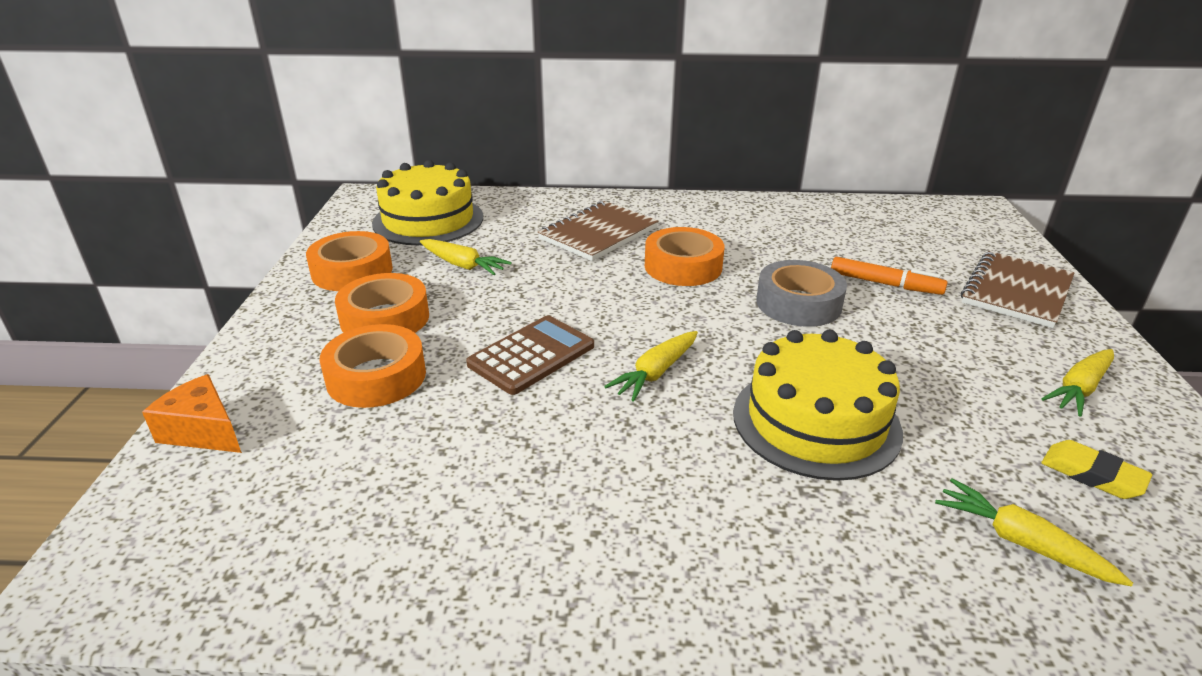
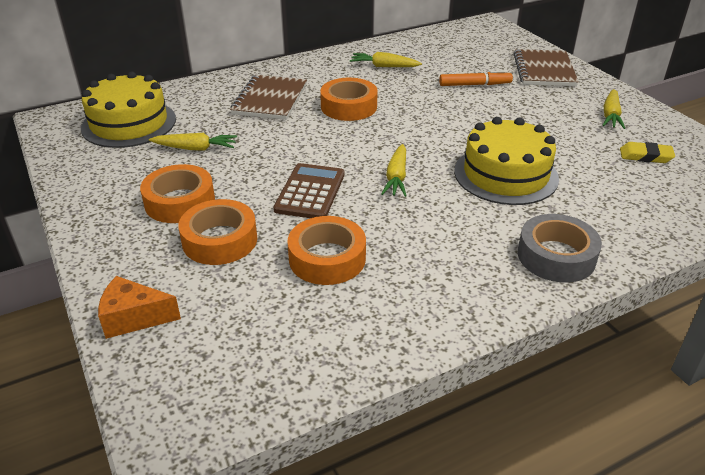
camera: 30 degrees left, 5 degrees up
orange tape [306,231,393,291] -> orange tape moved to [287,216,366,285]
grey tape [756,260,847,327] -> grey tape moved to [518,214,602,283]
yellow carrot [935,478,1133,587] -> yellow carrot moved to [350,52,422,67]

